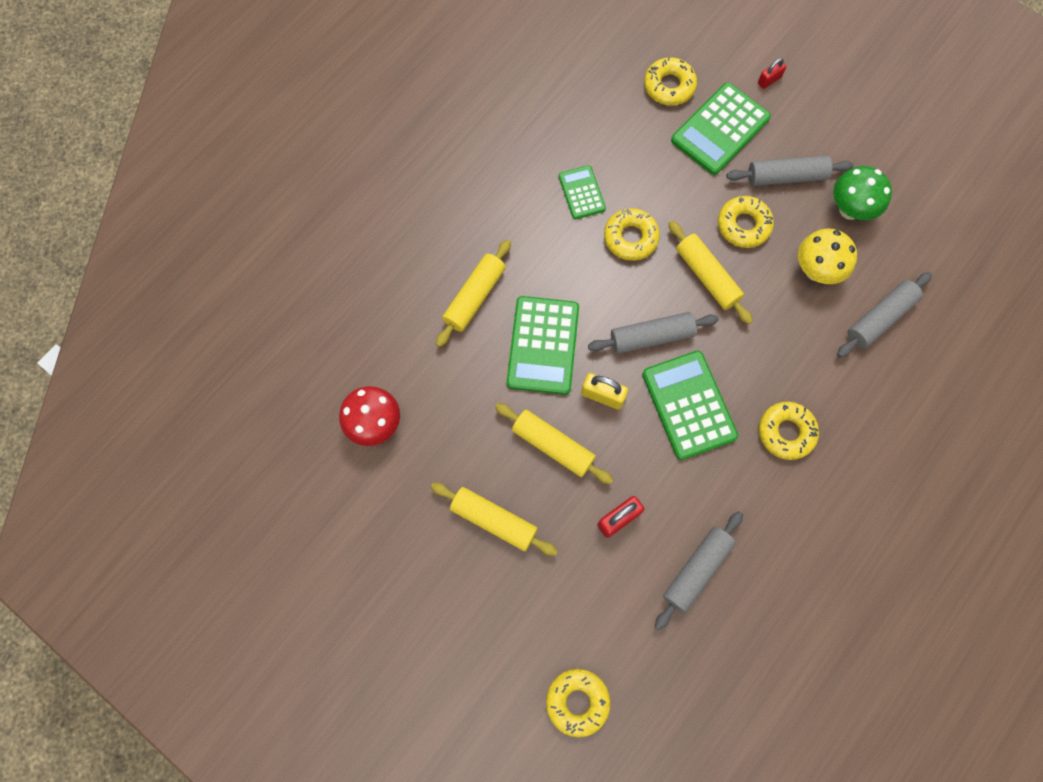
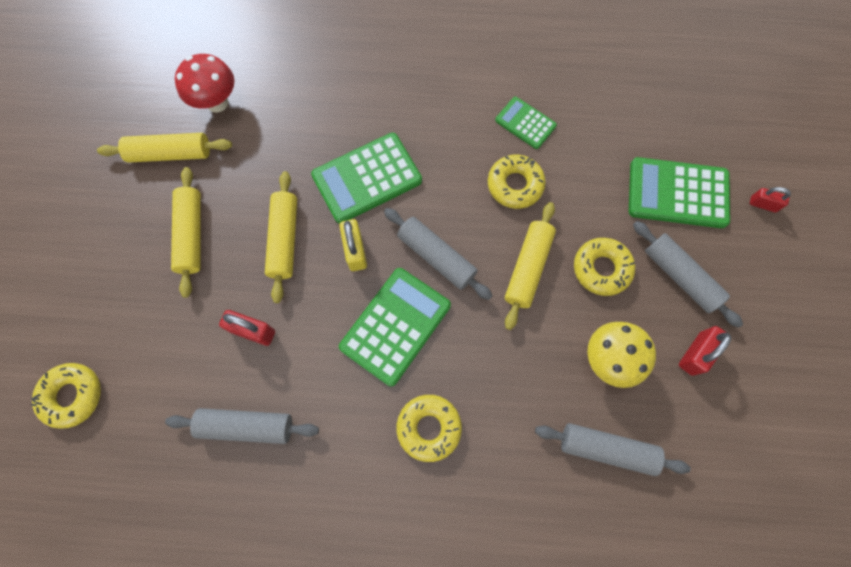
camera: 55 degrees right, 0 degrees up
yellow rolling pin [436,239,511,347] -> yellow rolling pin moved to [97,133,232,163]
green calculator [559,165,606,219] -> green calculator turned 90 degrees counterclockwise [495,97,557,149]
yellow donut [644,57,697,106] -> none
green mushroom [833,166,892,220] -> red padlock [679,326,731,376]

